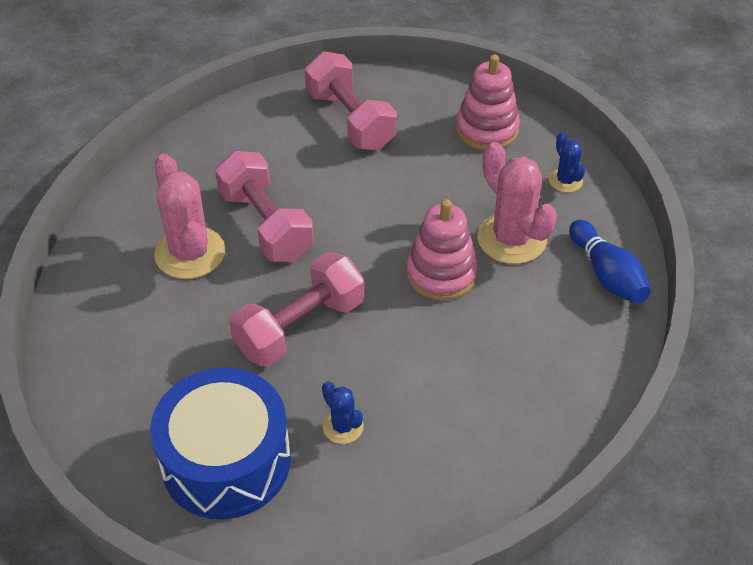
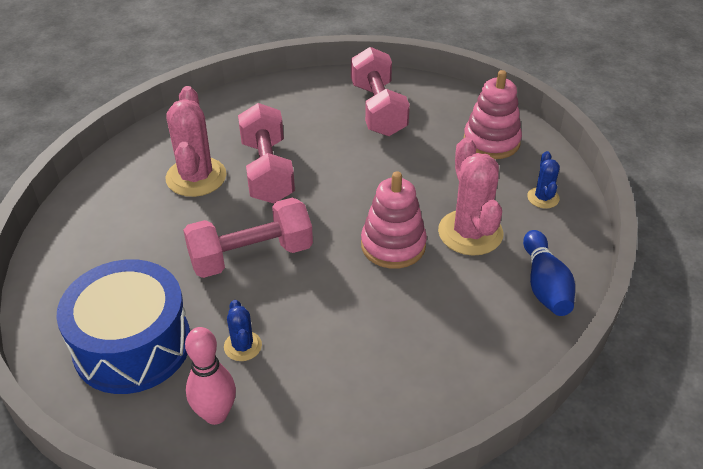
camera: 20 degrees right, 5 degrees down
none -> pink bowling pin [185,327,236,425]

